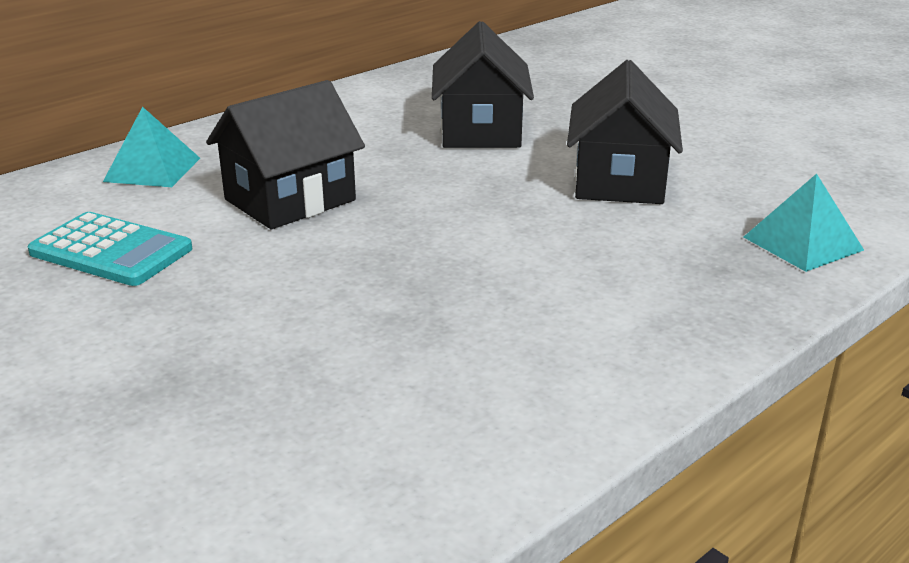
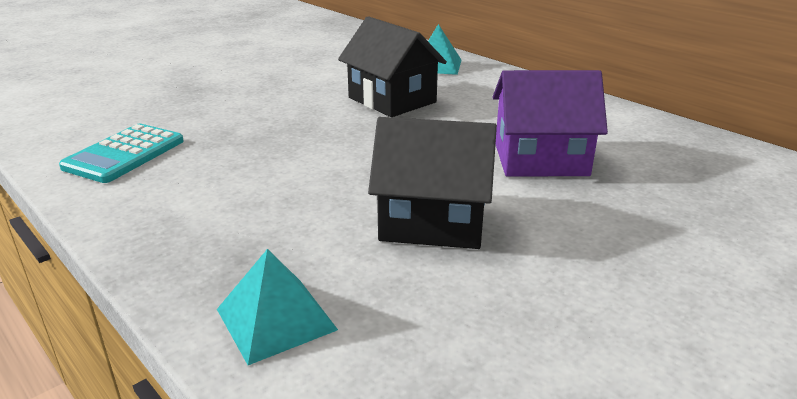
camera: 90 degrees right, 0 degrees up
turquoise calculator [27,212,192,286] -> turquoise calculator moved to [59,124,184,183]
black house [432,21,534,148] -> purple house [493,70,608,176]

